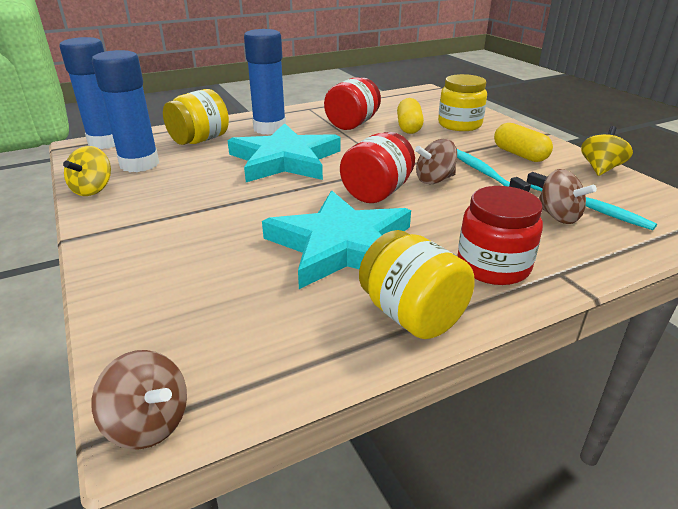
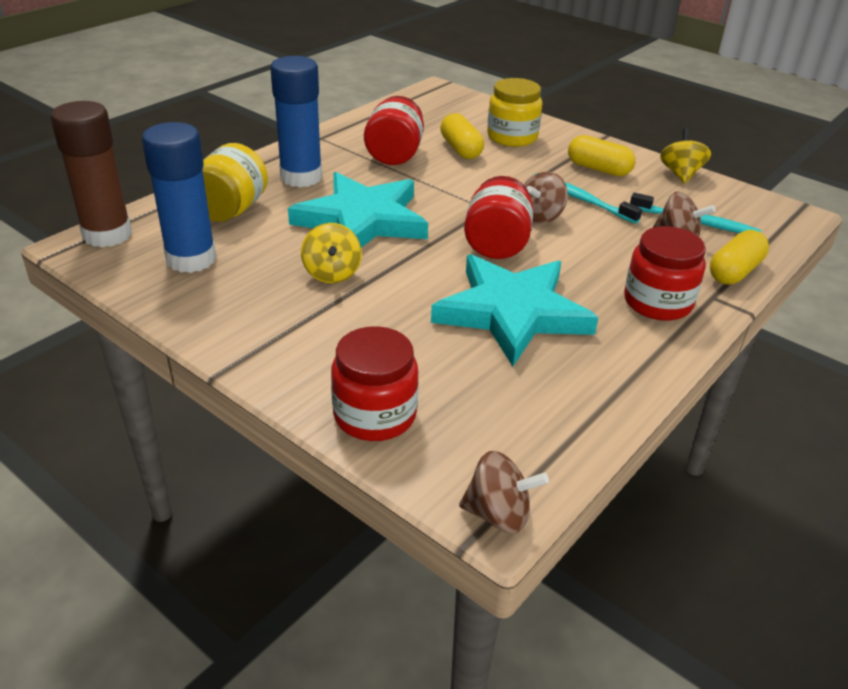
camera: 25 degrees left, 5 degrees up
blue glue stick [59,37,115,149] -> brown glue stick [50,101,132,248]
yellow spinning top [63,146,111,196] -> yellow spinning top moved to [301,223,362,283]
yellow jar [359,230,475,339] -> none
none -> red jar [331,326,419,441]
none -> yellow capsule [710,230,769,284]

